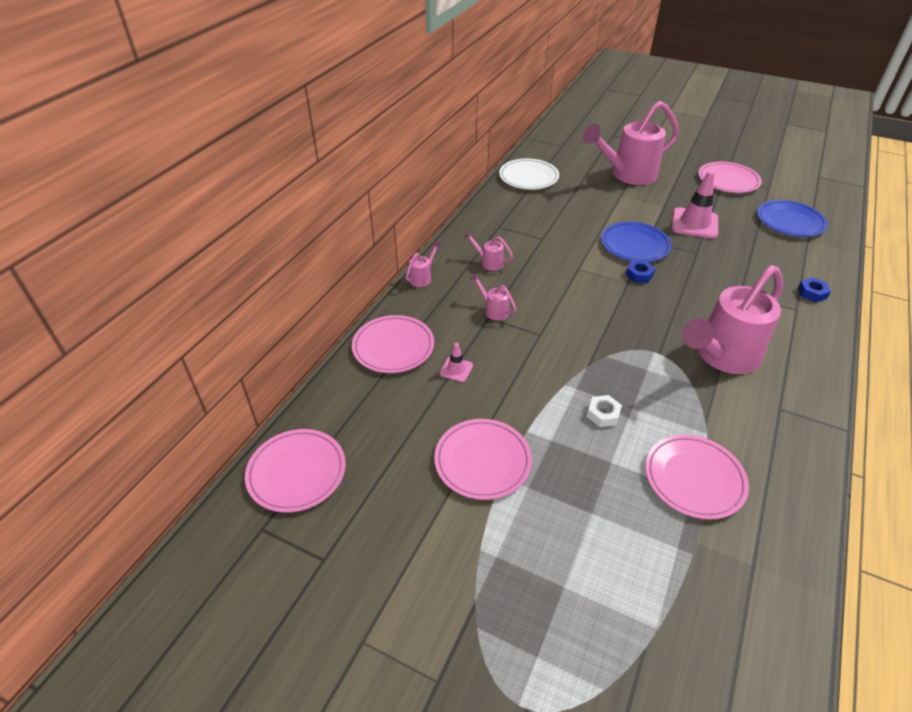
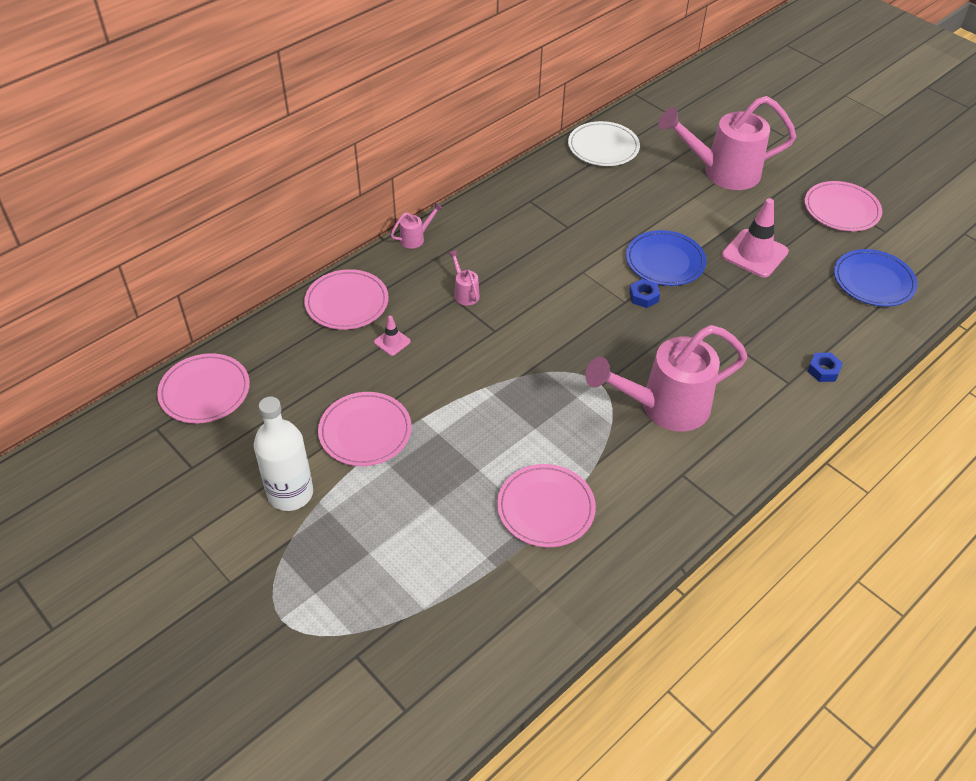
camera: 20 degrees right, 5 degrees up
pink watering can [463,231,513,271] -> none
white nut [587,395,622,427] -> none
none -> white bottle [254,397,313,511]

